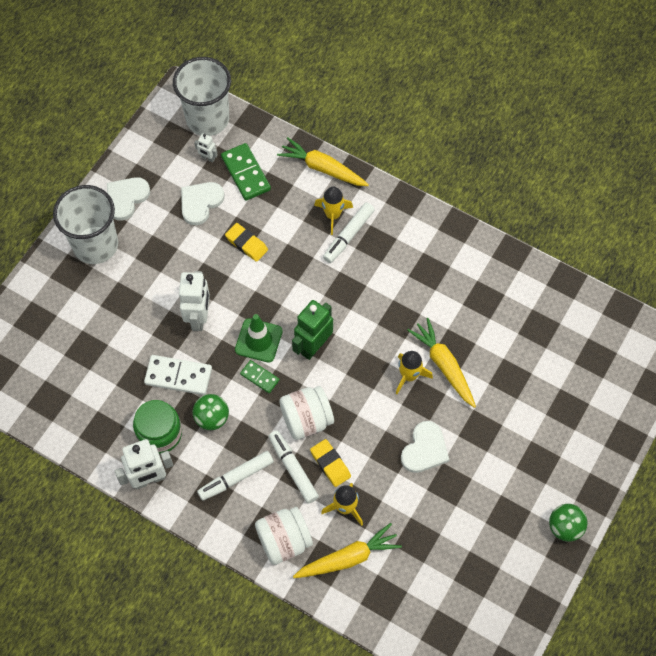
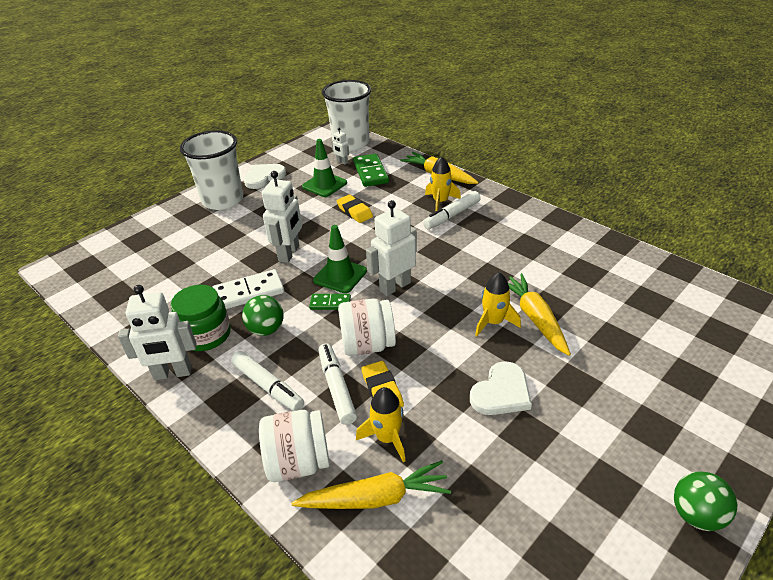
camera: 15 degrees right, 25 degrees down
white domino [144,355,212,395] -> white domino turned 45 degrees counterclockwise [212,269,284,309]
white heart [181,182,224,225] -> green traffic cone [302,139,347,197]
white marker [197,451,274,501] -> white marker turned 120 degrees counterclockwise [231,351,304,411]
green domino [240,360,279,393] -> green domino turned 45 degrees counterclockwise [309,294,351,310]
green robot [292,300,333,360] -> white robot [366,200,417,296]

